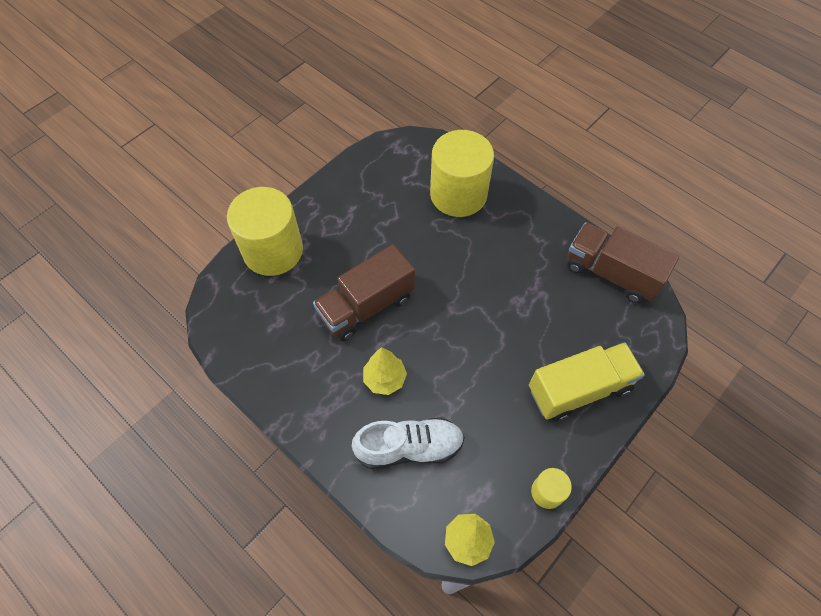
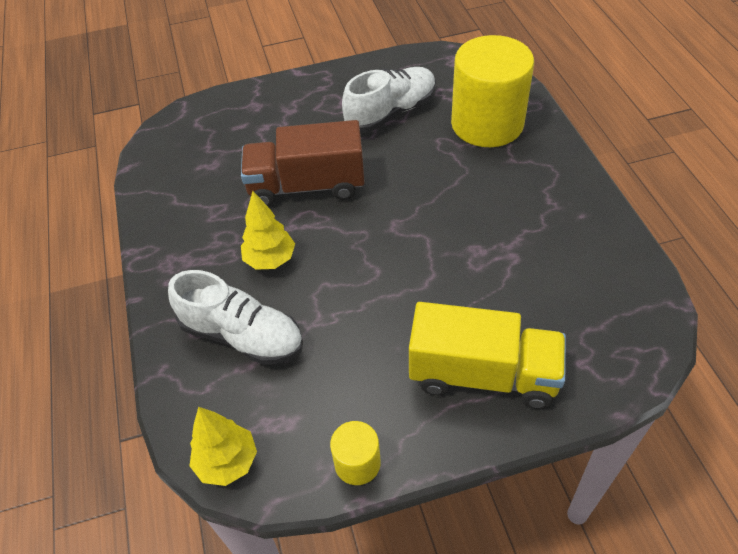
camera: 35 degrees right, 10 degrees down
yellow cylinder [227,187,303,276] -> none
brown truck [567,222,679,303] -> none
none -> white shoe [342,67,436,133]

